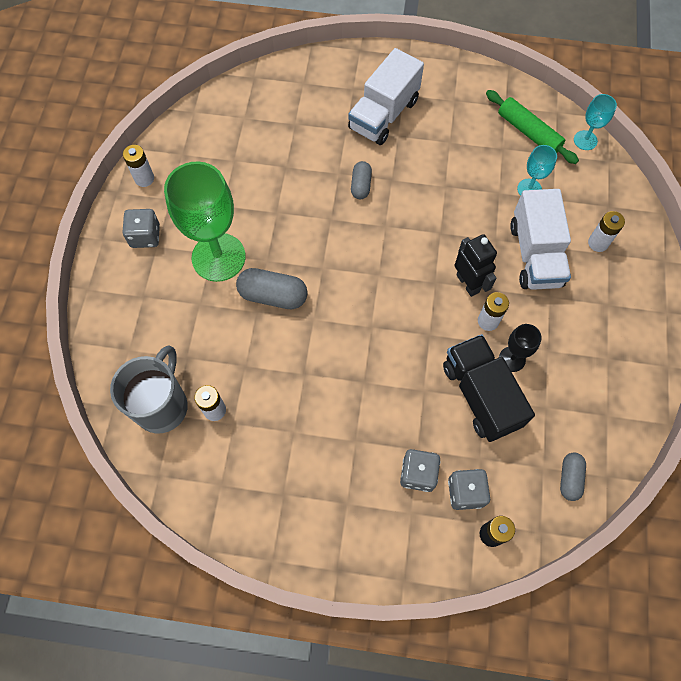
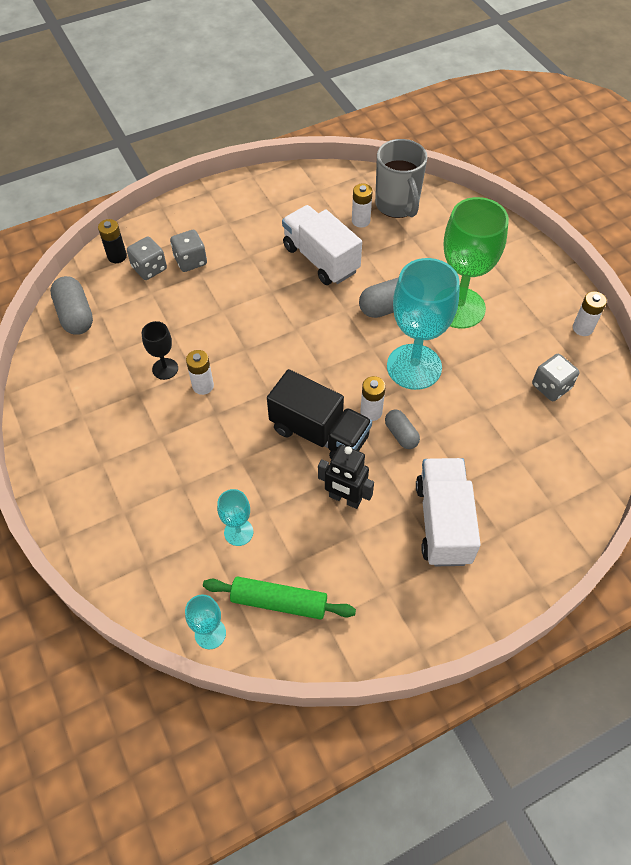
camera: 145 degrees right, 10 degrees down
grey dice [122,209,160,248] -> grey dice moved to [532,354,579,401]
black truck [443,334,535,442] -> black truck moved to [267,369,372,459]
black robot [454,234,497,297] -> black robot moved to [318,444,374,509]
white truck [510,189,571,290] -> white truck moved to [282,205,362,285]
grey capsule [560,452,586,501] -> grey capsule [50,276,93,335], size x1.64
white battery [588,211,625,252] -> white battery moved to [360,376,386,421]
none -> turquoise goblet [387,258,460,390]

